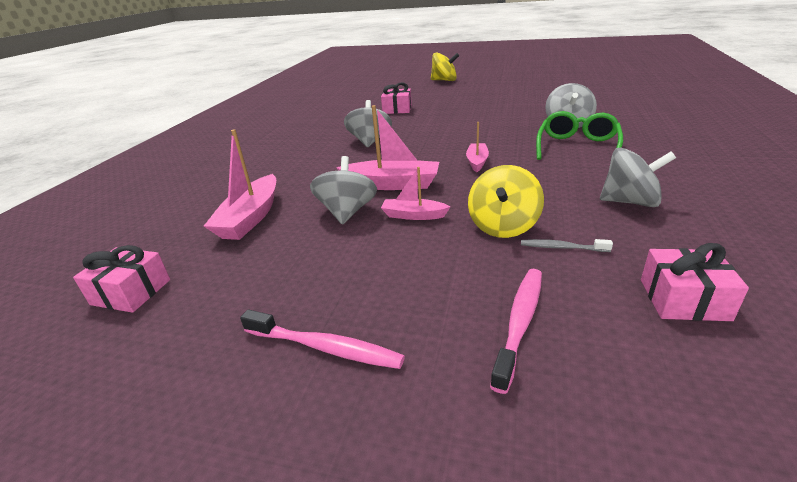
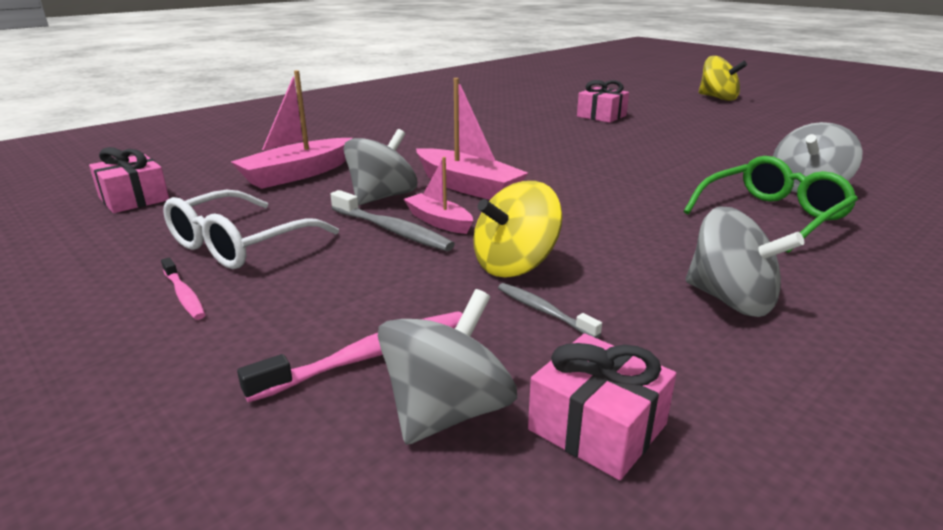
camera: 30 degrees right, 5 degrees down
pink toothbrush [240,310,405,369] -> pink toothbrush [161,257,206,320], size x0.61
grey spinning top [344,100,392,147] -> grey spinning top moved to [378,289,517,445]
pink boat [466,122,489,172] -> none
none -> white glasses [163,190,339,269]
none -> grey toothbrush [331,190,455,251]

